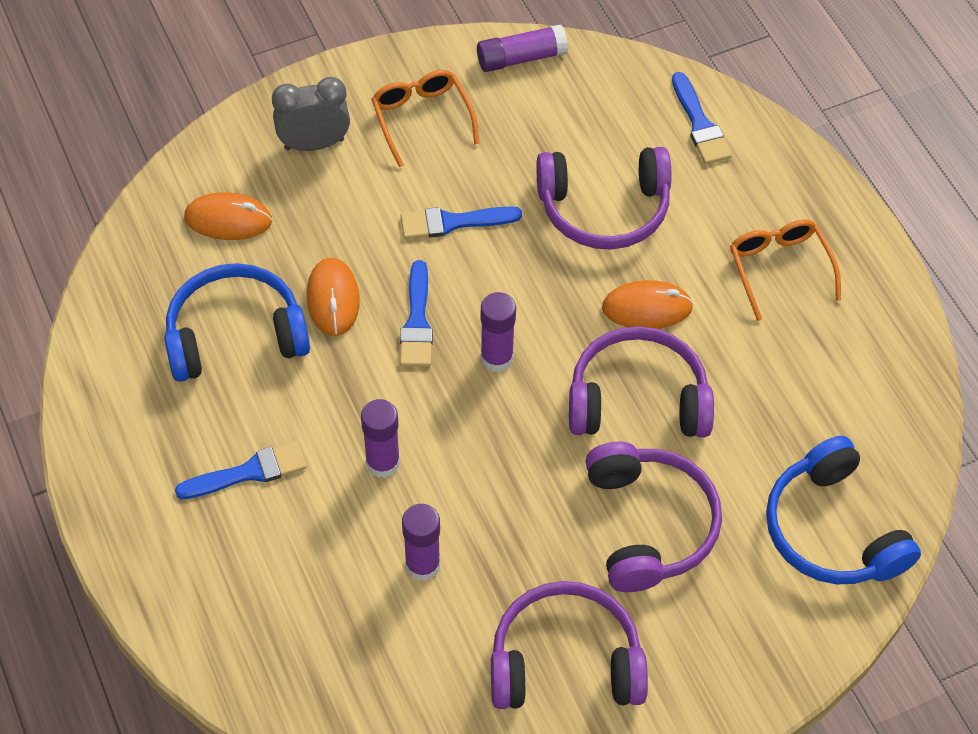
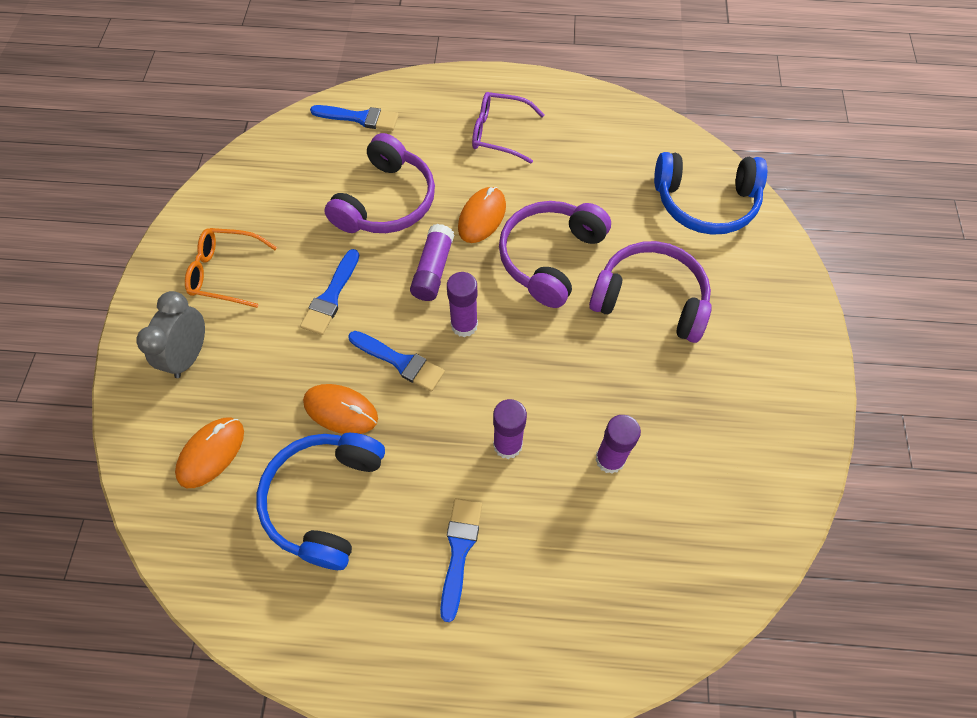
camera: 60 degrees left, 5 degrees up
purple glue stick [477,25,568,72] -> purple glue stick moved to [410,224,454,301]
purple headphones [491,581,648,709] -> none
orange glasses [730,220,841,321] -> purple glasses [472,92,544,164]

